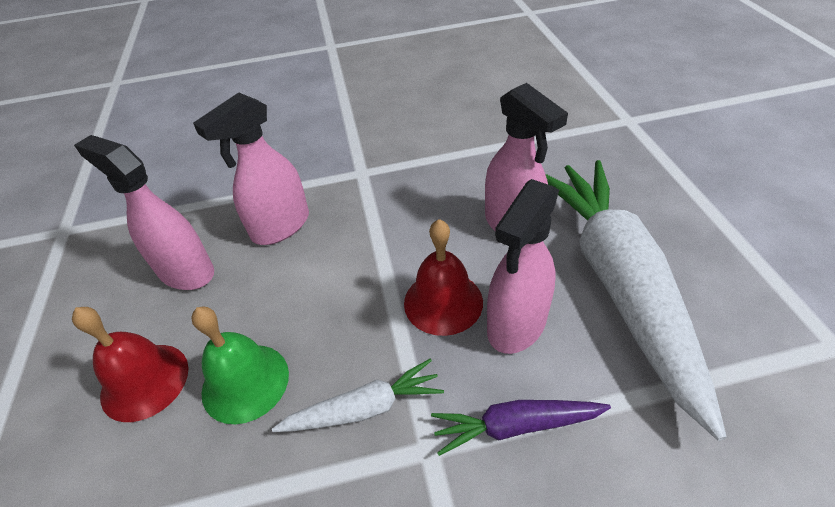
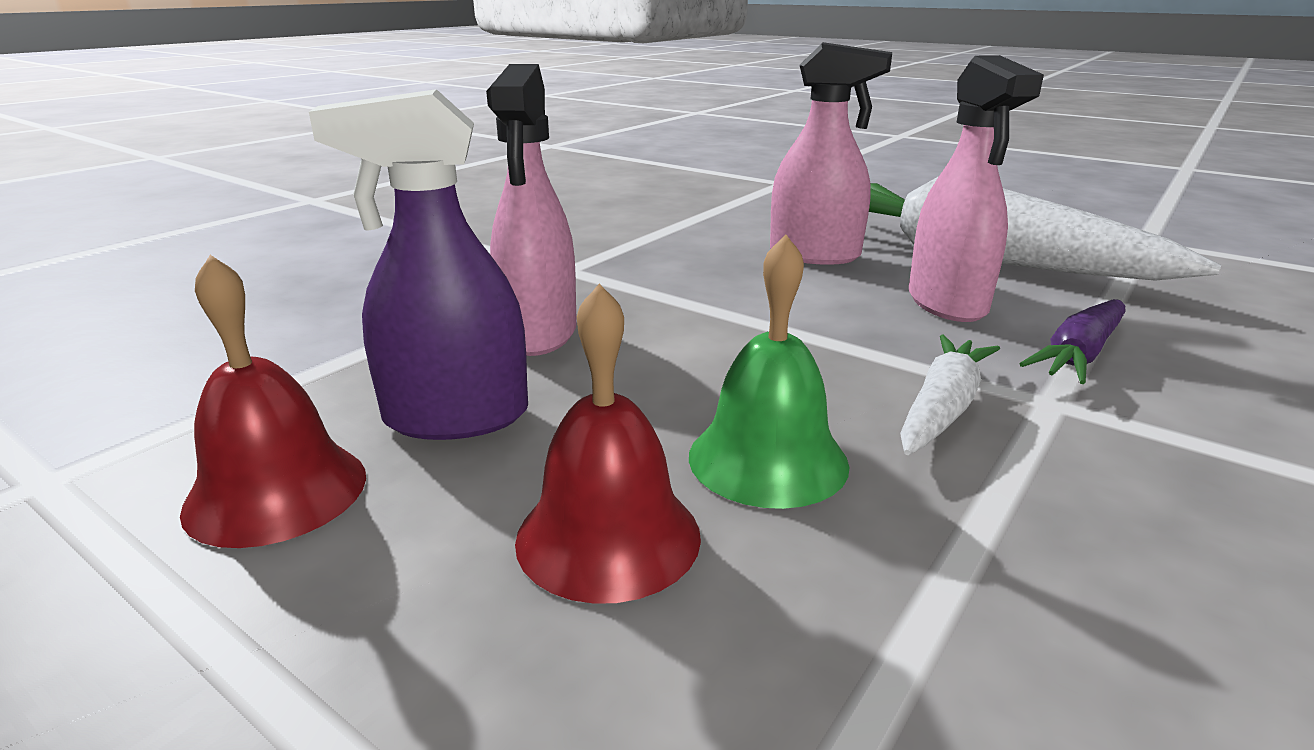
camera: 45 degrees left, 20 degrees down
pink spray bottle [74,135,214,290] -> purple spray bottle [309,89,528,440]
red bell [404,219,483,336] -> red bell moved to [180,255,366,548]

